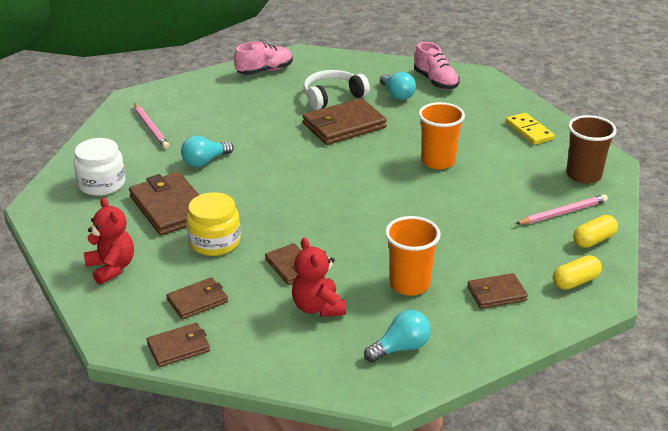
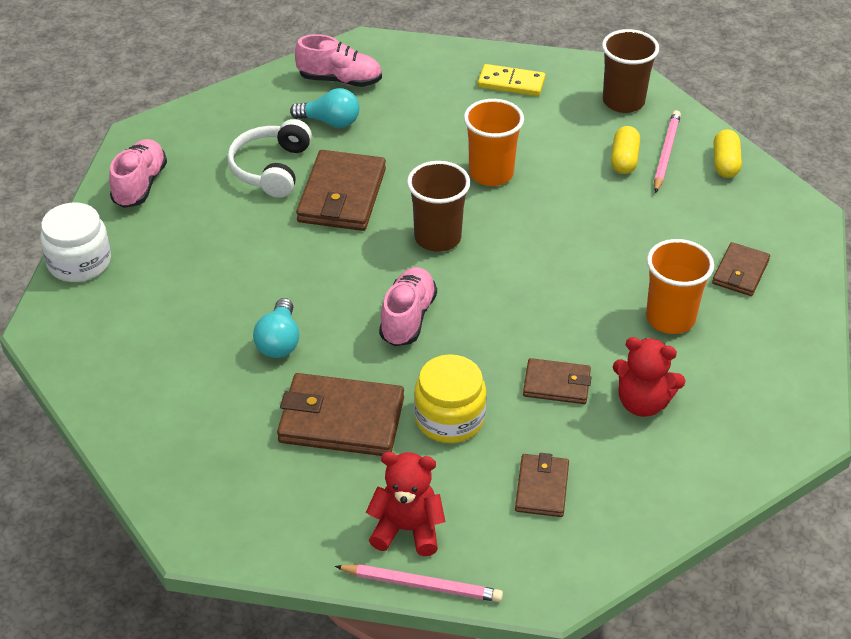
camera: 50 degrees left, 10 degrees up
white jar [73,138,126,196] -> white jar moved to [40,203,111,282]
pink pencil [134,103,170,149] -> pink pencil moved to [335,564,503,602]
brown wallet [147,323,210,367] -> none
turquoise light bulb [364,310,431,363] -> none
yellow capsule [553,255,602,290] -> yellow capsule moved to [611,126,640,174]
none -> pink shoe [379,267,437,346]
none -> brown cup [407,161,470,252]

